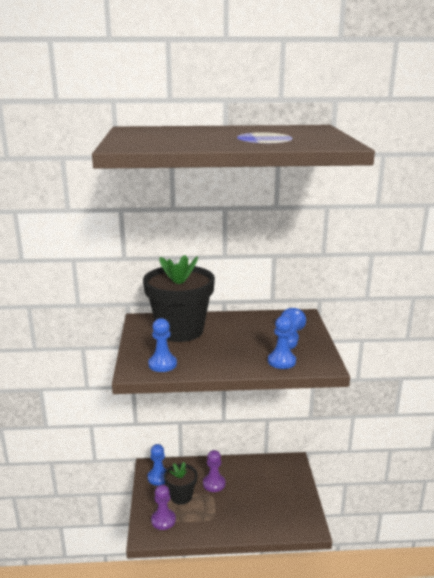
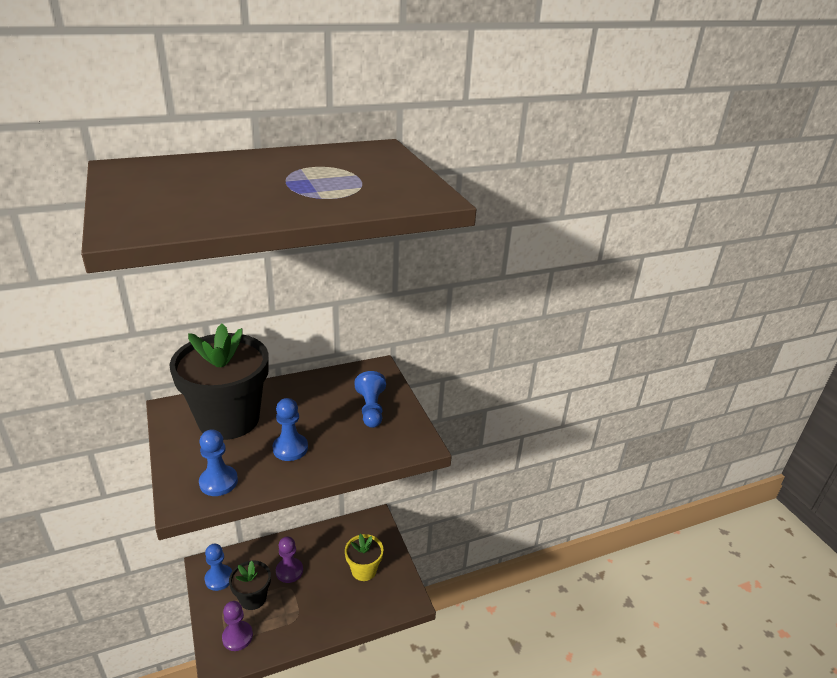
camera: 20 degrees left, 10 degrees up
blue pawn [268,316,296,369] -> blue pawn moved to [273,398,308,461]
none -> yellow flower pot [345,534,384,581]

